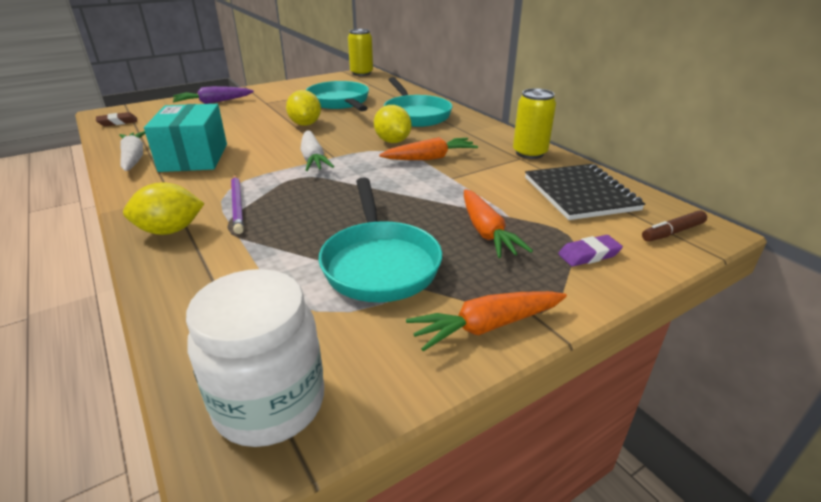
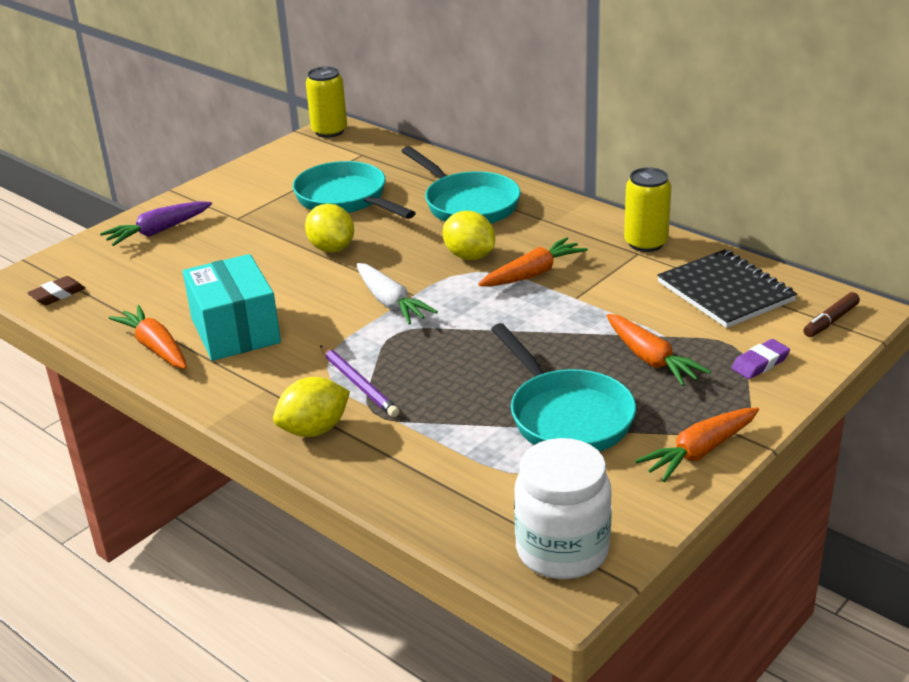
camera: 15 degrees left, 0 degrees up
white carrot [119,131,145,171] -> orange carrot [109,305,187,369]

